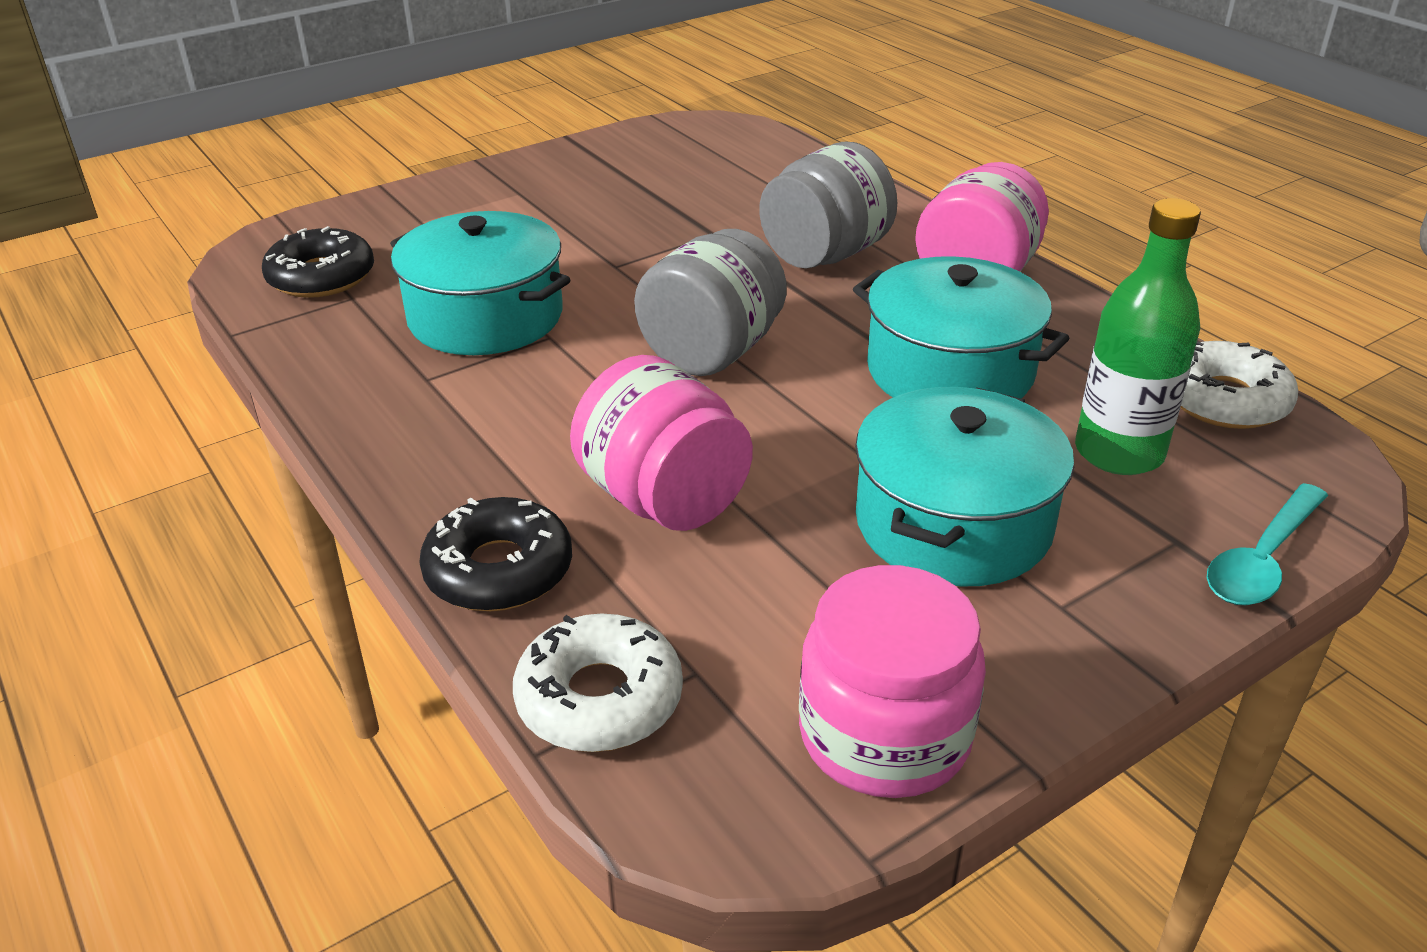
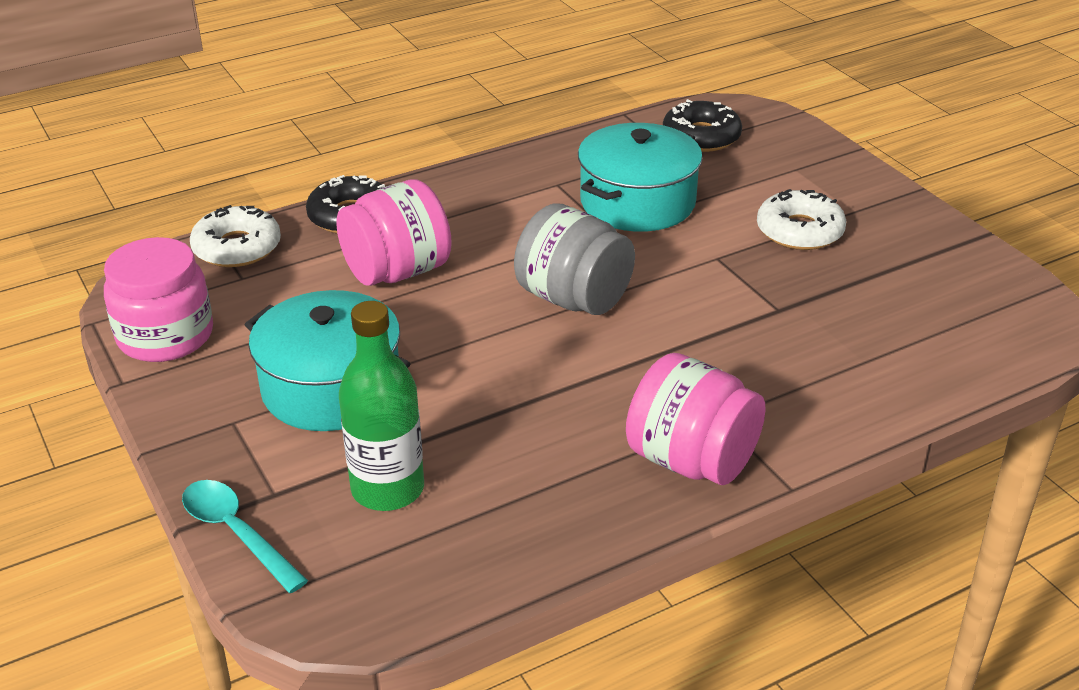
camera: 95 degrees right, 0 degrees up
grey jar [759,142,897,268] -> none
turquoise pot [853,256,1069,398] -> none
white donut [1180,341,1298,429] -> white donut moved to [757,189,846,250]

